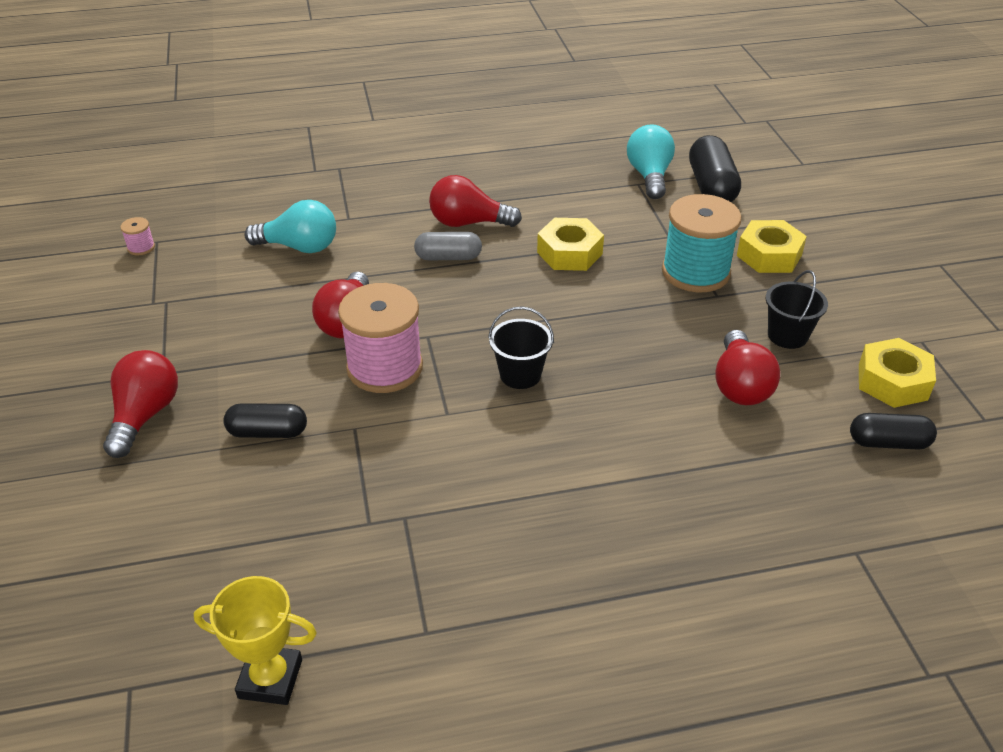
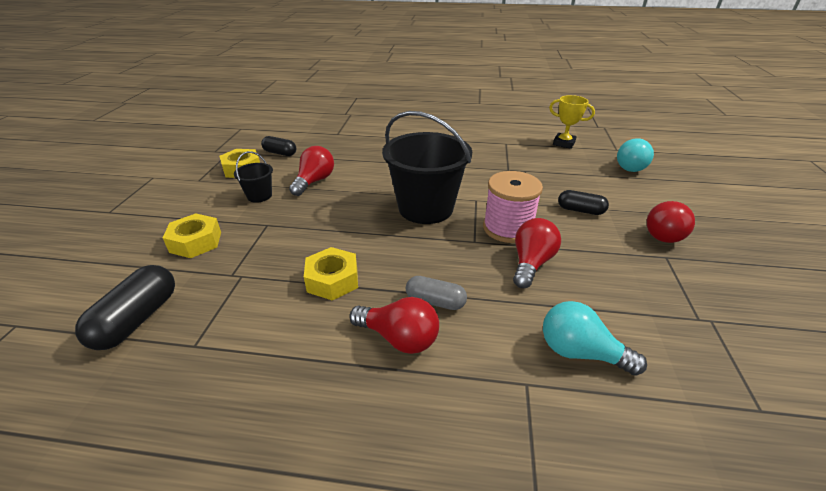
camera: 160 degrees left, 5 degrees down
pink spool [120,217,155,255] -> none
black bucket [488,306,554,389] -> black bucket [382,111,472,224], size x2.17
turquoise light bulb [627,124,675,199] -> turquoise light bulb moved to [617,138,654,172]
turquoise spool [662,194,742,292] -> none

